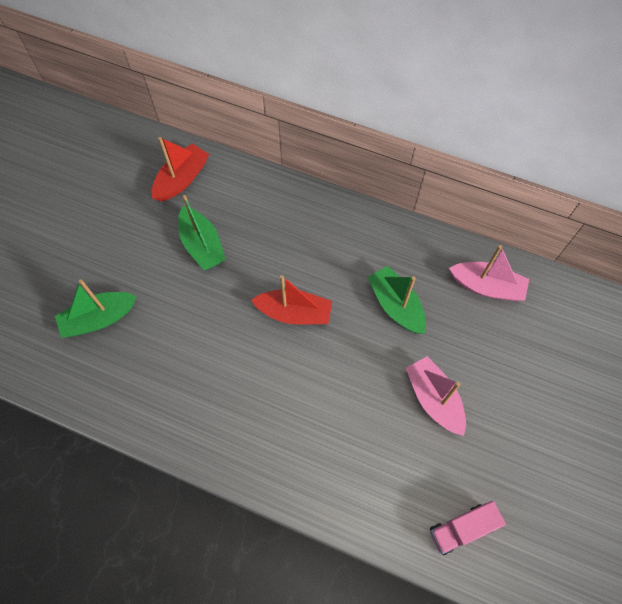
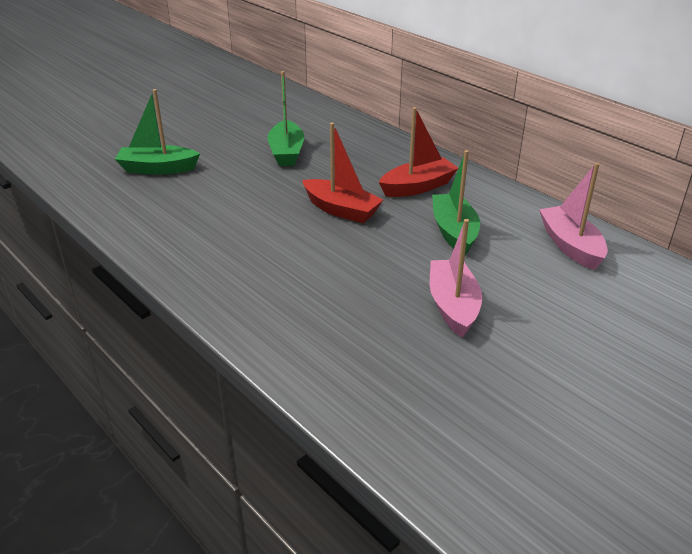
camera: 25 degrees right, 30 degrees down
red boat [152,137,209,202] -> red boat moved to [379,107,458,197]
pink truck [430,501,506,555] -> none
pink boat [449,245,529,301] -> pink boat turned 150 degrees counterclockwise [539,163,608,270]

